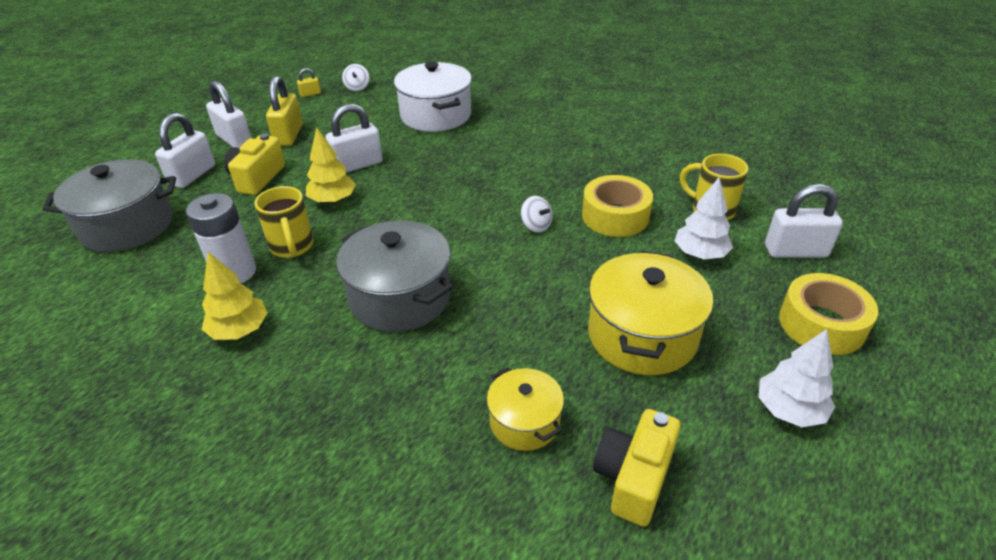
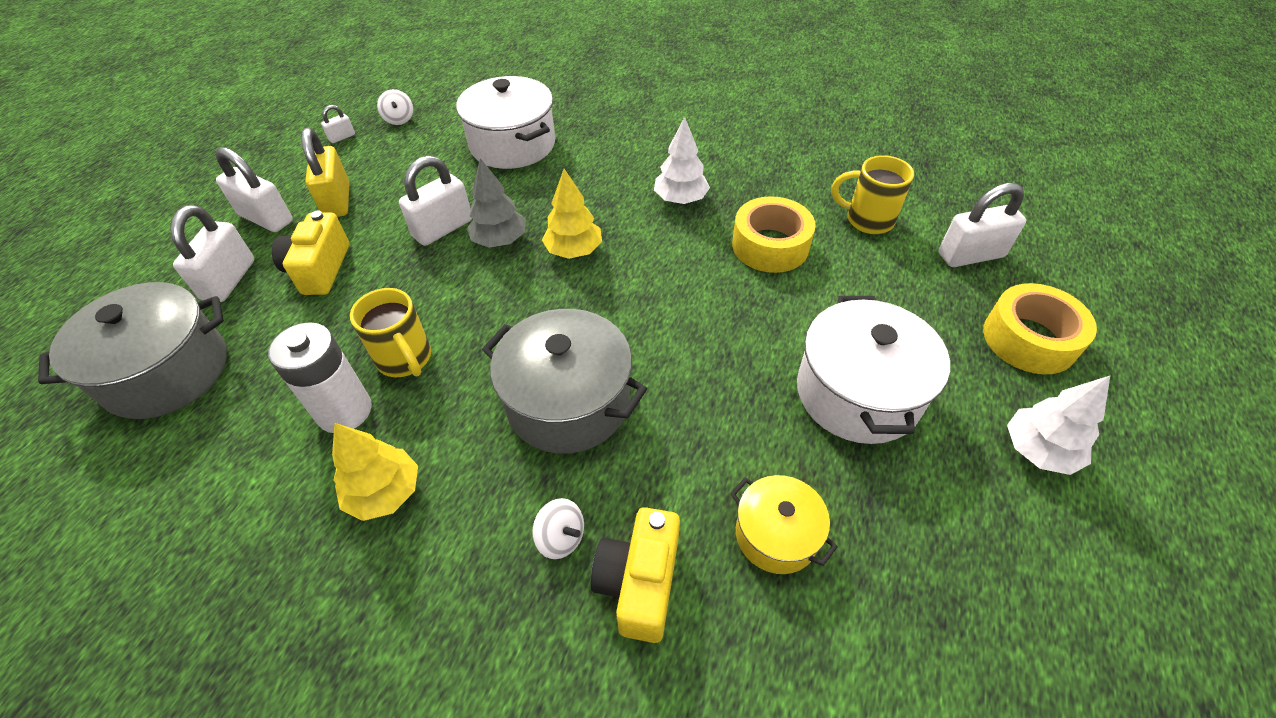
camera: 15 degrees left, 10 degrees up
yellow padlock [297,68,321,97] -> white padlock [321,105,355,143]
yellow tree [306,128,356,204] -> yellow tree moved to [542,169,602,259]
white spinning top [521,196,553,232] -> white spinning top moved to [533,498,584,559]
yellow pot [588,251,713,375] -> white pot [797,296,950,444]
yellow camera [593,409,681,527] -> yellow camera moved to [591,507,680,643]
white tree [675,177,733,259] -> white tree moved to [654,117,710,204]
none -> grey tree [467,158,526,248]

